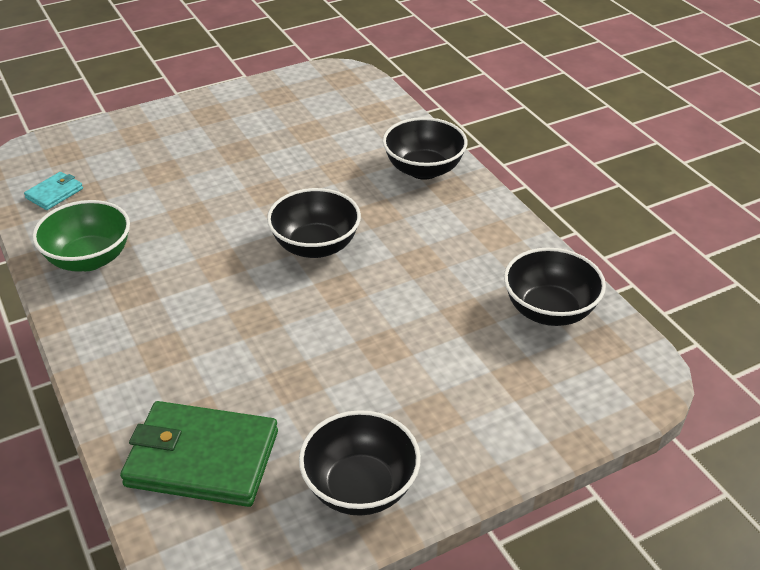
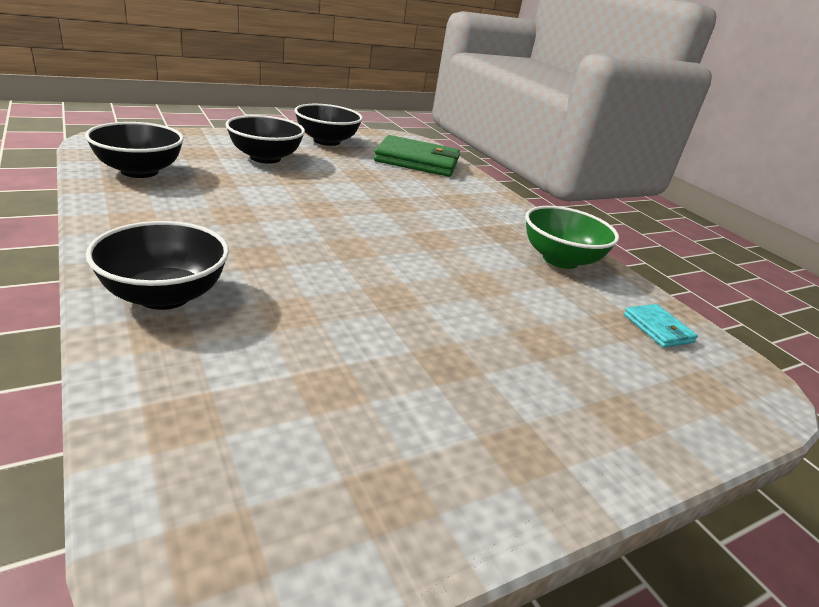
camera: 175 degrees right, 10 degrees down
turquoise wallet [24,172,83,210] -> turquoise wallet turned 60 degrees counterclockwise [624,304,698,348]
black bowl [267,188,361,258] -> black bowl moved to [225,115,305,164]

